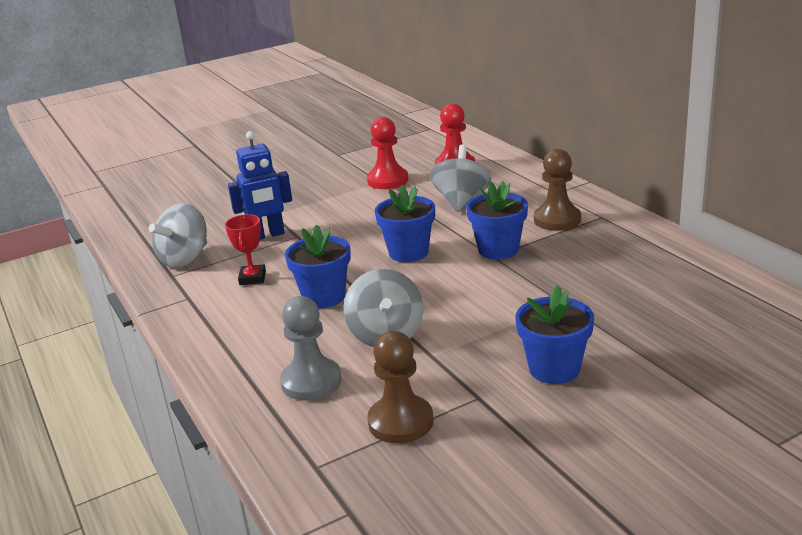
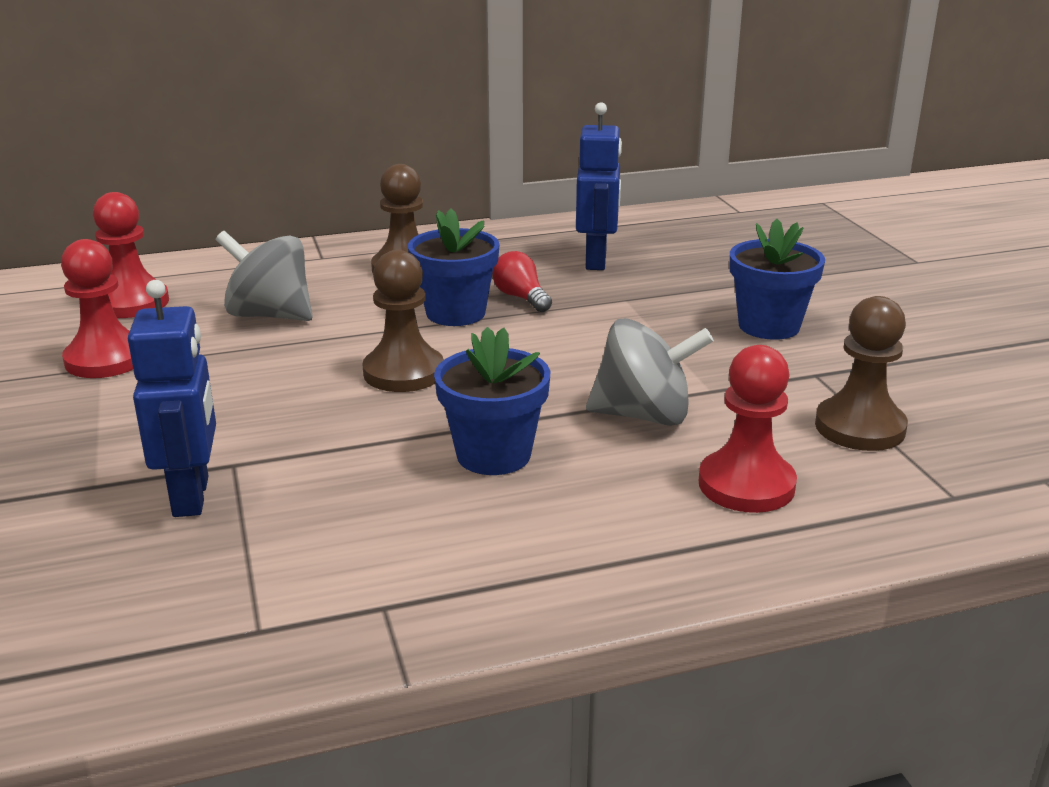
camera: 80 degrees left, 0 degrees up
grey spinning top [149,203,207,268] -> none
red trophy [225,214,266,285] -> none
grey pawn [280,296,342,400] -> red pawn [699,345,797,513]
blue flower pot [375,185,435,262] -> brown pawn [362,250,444,392]
none -> red light bulb [492,251,552,312]
none -> blue robot [576,102,622,270]

